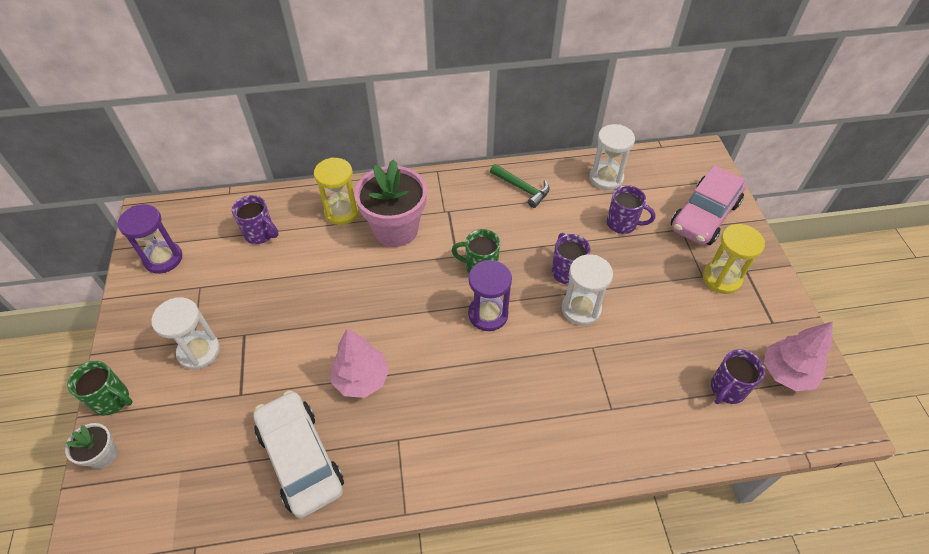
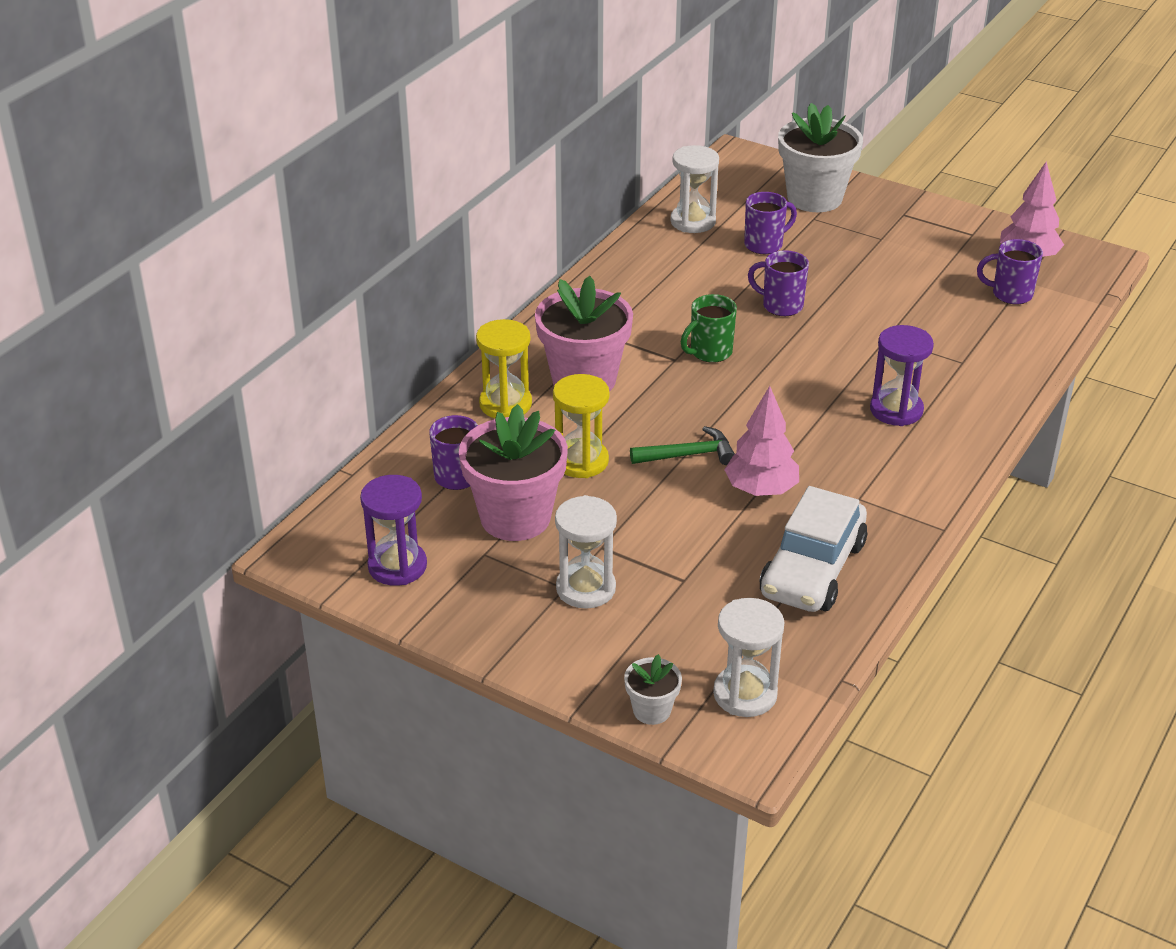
camera: 50 degrees left, 15 degrees down
green mug [67,361,133,416] -> none
white car [253,390,344,518] -> white car turned 75 degrees counterclockwise [760,486,867,612]
purple hourglass [468,260,512,331] -> purple hourglass moved to [870,325,934,426]
green hammer [490,164,550,208] -> green hammer moved to [630,426,735,465]
white hourglass [561,254,613,325] -> white hourglass moved to [713,598,784,717]
pink car [671,165,746,245] -> white flower pot [778,103,863,212]
yellow hourglass [703,224,765,294] -> yellow hourglass moved to [553,374,609,478]
purple mug [711,349,765,404] -> purple mug turned 105 degrees clockwise [977,239,1043,304]
none -> pink flower pot [459,404,568,541]

